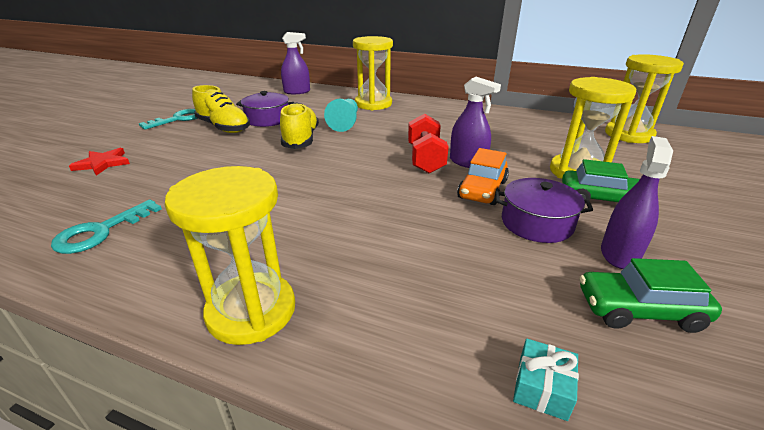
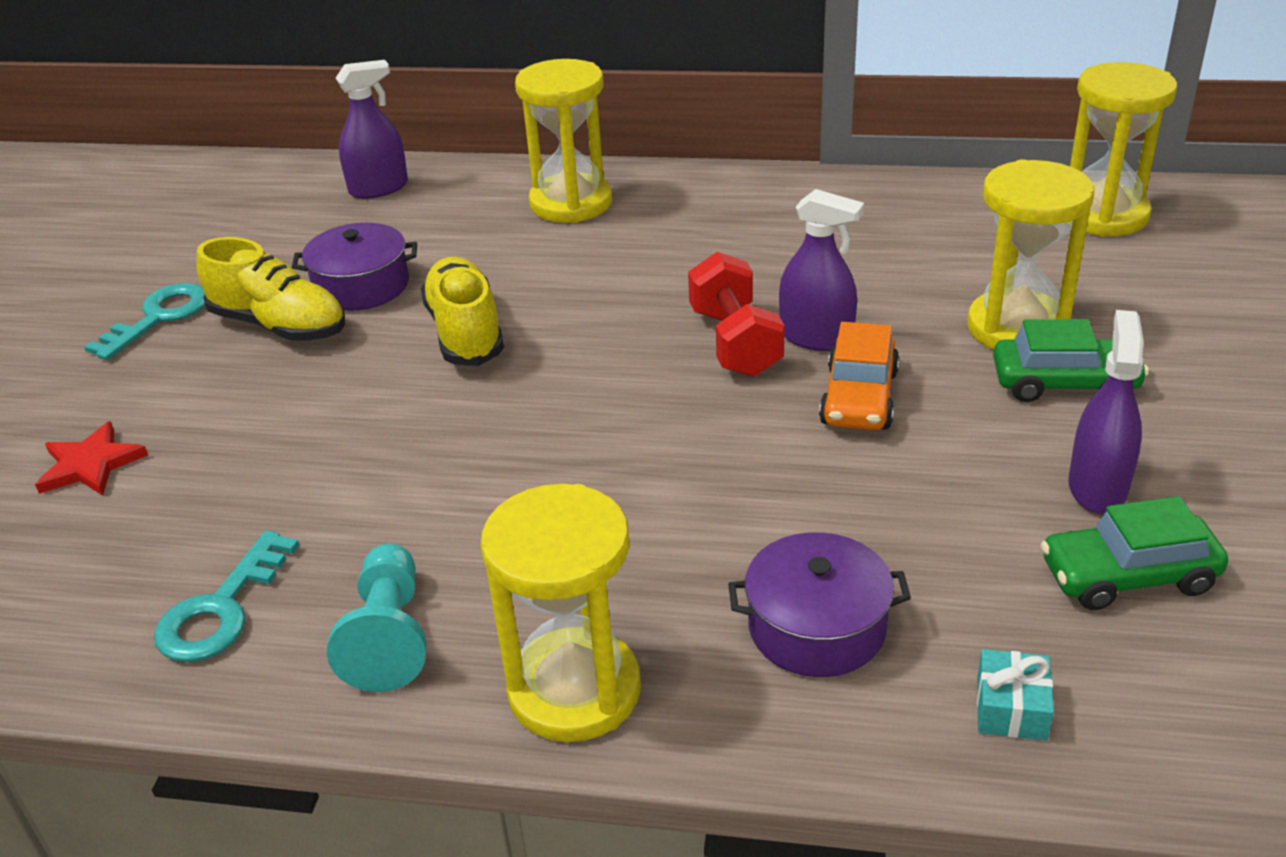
camera: 10 degrees left, 5 degrees up
turquoise pawn [324,99,358,132] -> turquoise pawn moved to [327,544,427,692]
purple pot [495,178,593,243] -> purple pot moved to [728,532,911,677]

